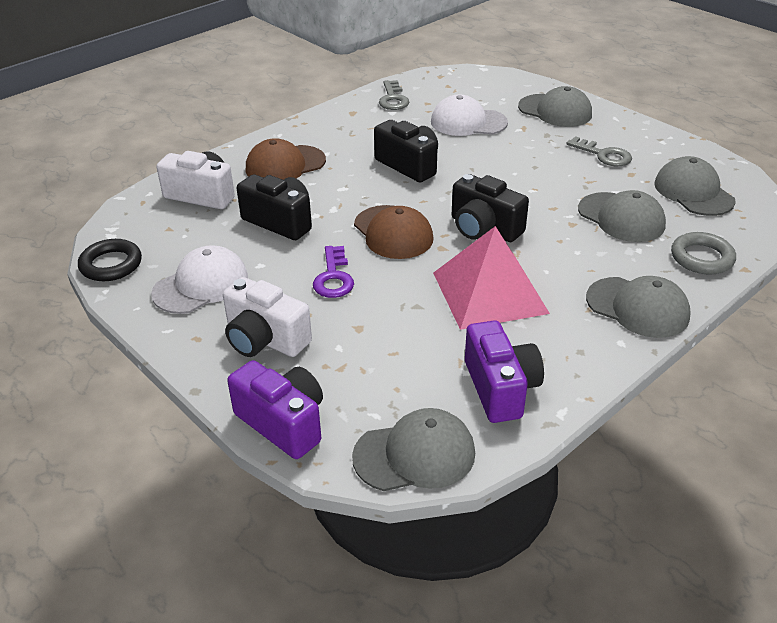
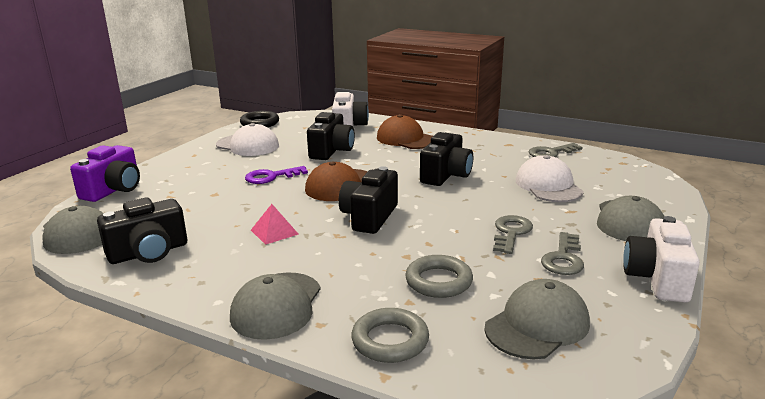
camera: 70 degrees right, 15 degrees down
white camera [223,277,312,357] -> white camera moved to [623,216,700,303]
pink pyramid [433,226,550,330] -> pink pyramid [251,204,299,245], size x0.44
purple camera [465,320,544,423] -> black camera [97,198,187,264]
grey cap [578,190,666,242] -> grey ring [405,255,473,298]
none -> grey key [493,215,533,254]

